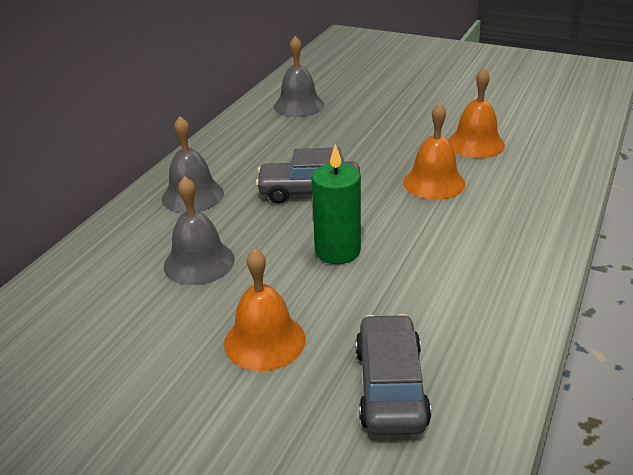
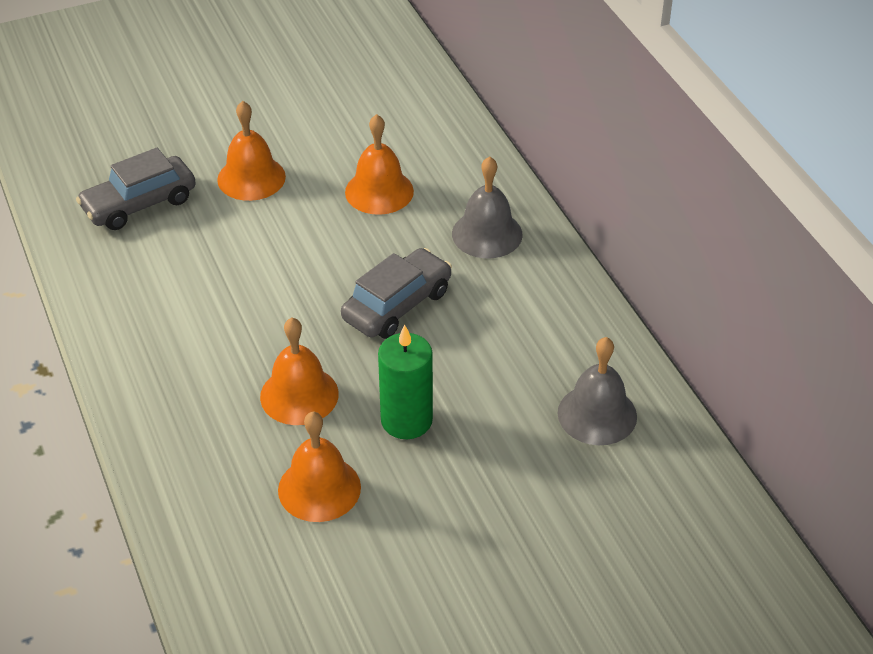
camera: 130 degrees right, 10 degrees up
grey bell [164,176,235,285] -> orange bell [345,114,414,215]
green candle [311,144,361,264] -> green candle moved to [378,325,433,439]
grey car [355,314,431,435] -> grey car turned 105 degrees clockwise [76,148,196,230]

